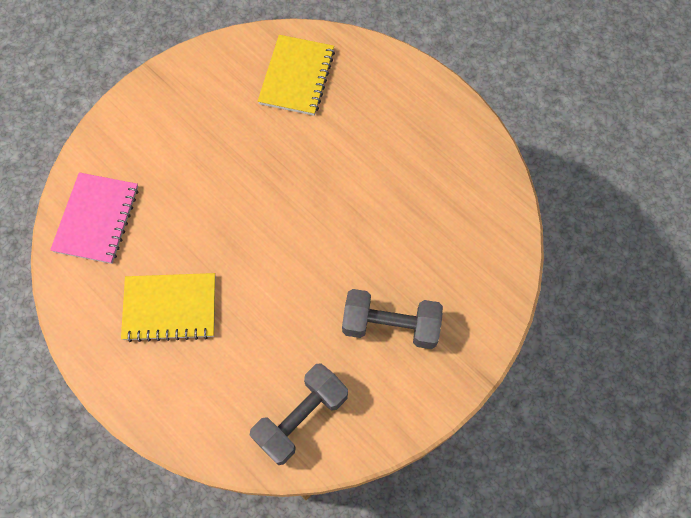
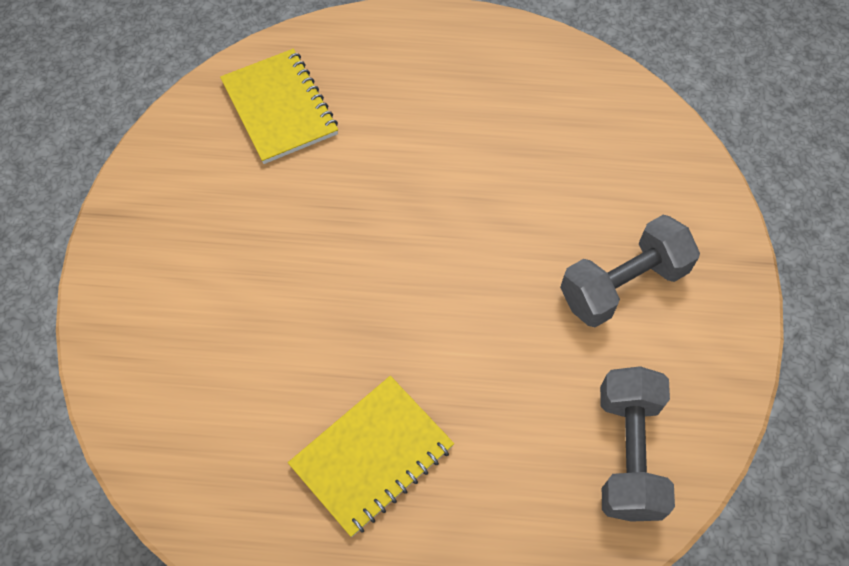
camera: 40 degrees left, 5 degrees down
pink notebook [50,172,139,264] -> none

